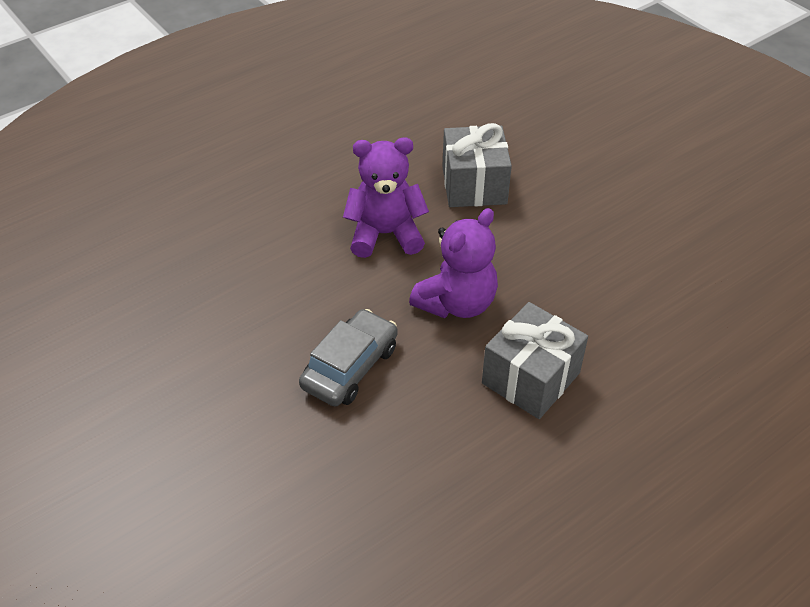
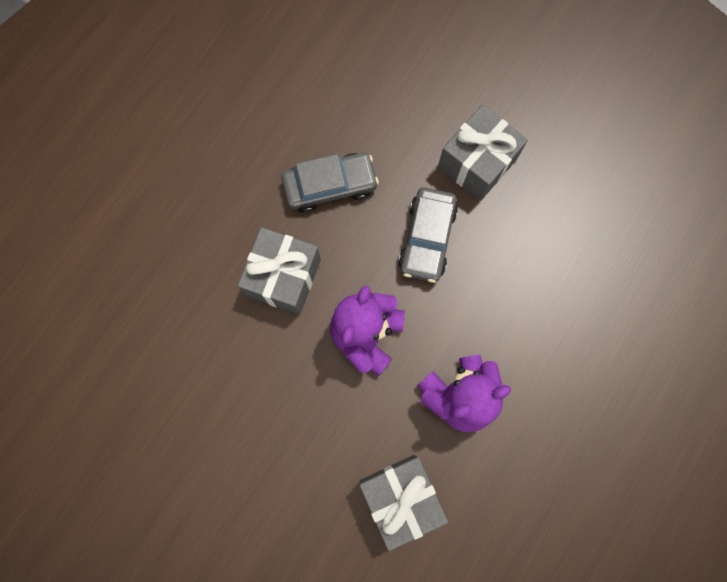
camera: 160 degrees right, 30 degrees up
none -> grey car [281,152,379,213]
none -> grey gift [438,105,528,201]

